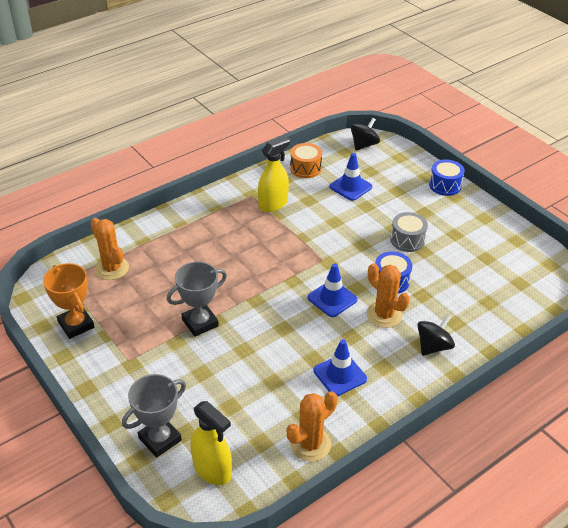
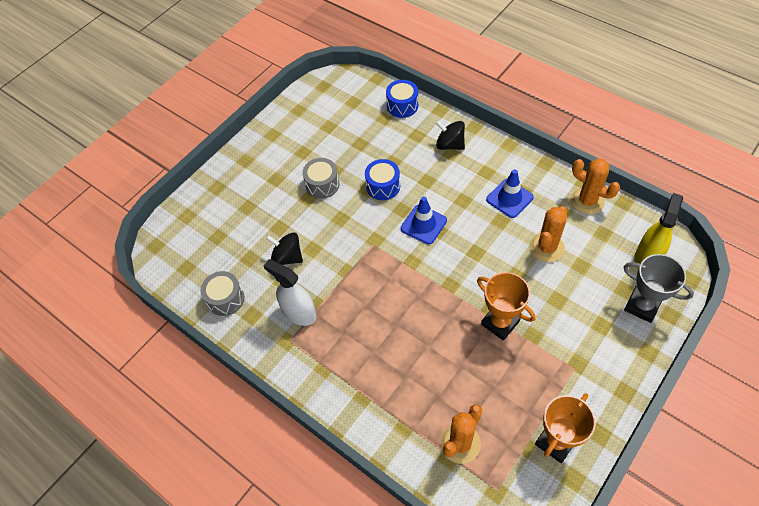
camera: 100 degrees left, 15 degrees up
grey trophy [167,261,227,337] -> orange trophy [477,272,535,341]
yellow spray bottle [258,136,290,212] -> white spray bottle [264,259,316,326]
orange drum [290,143,322,178] -> grey drum [200,271,244,316]
blue traffic cone [329,153,372,201] -> none
black spinning top [351,118,380,151] -> black spinning top moved to [266,232,303,265]
orange cactus [367,263,410,328] -> orange cactus moved to [530,206,567,262]
blue drum [429,159,465,196] -> blue drum moved to [386,80,418,118]

